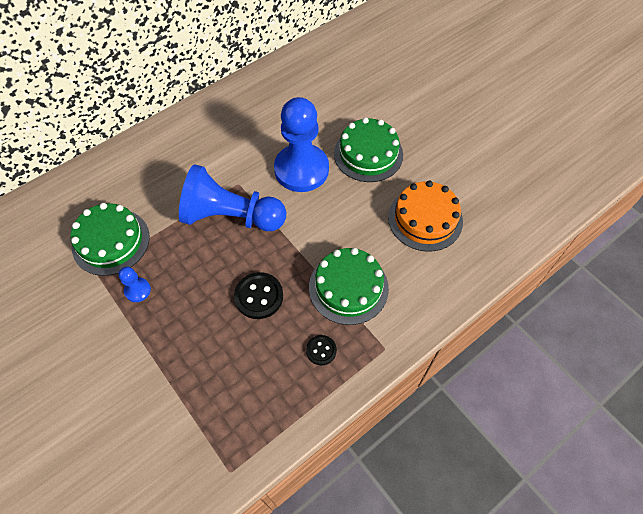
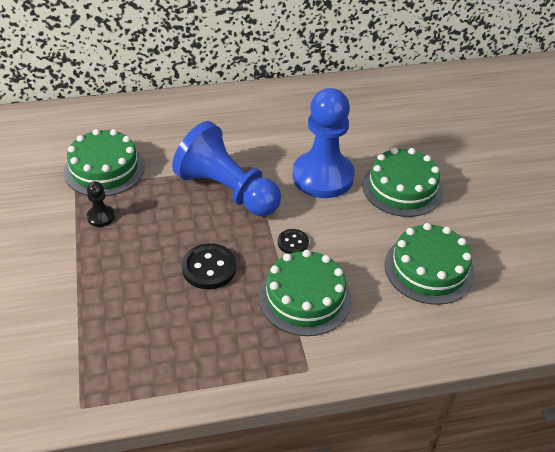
camera: 25 degrees right, 15 degrees down
blue pawn [118,267,151,302] -> black pawn [87,181,115,227]
black button [306,335,337,365] -> black button moved to [278,229,309,254]
orange cake [388,181,463,252] -> green cake [384,223,475,305]

